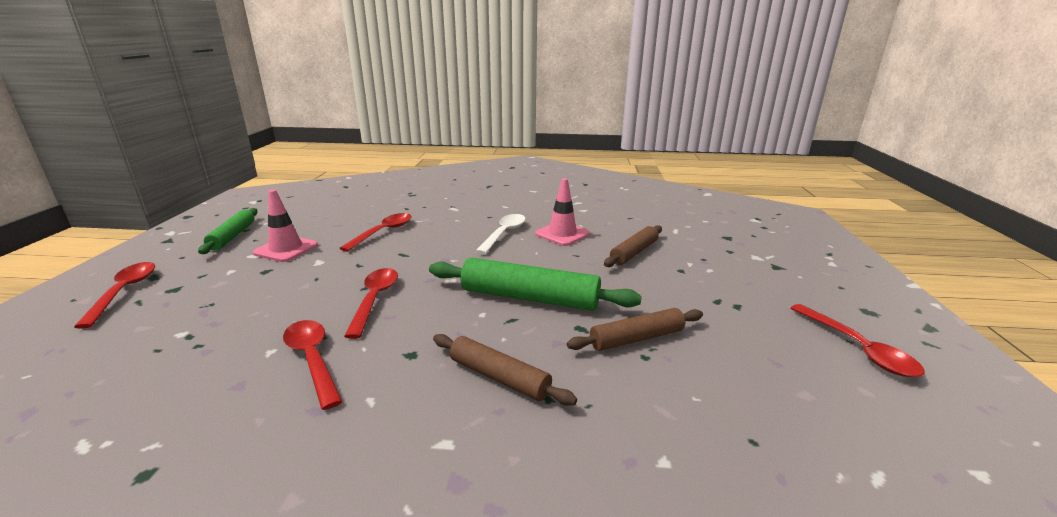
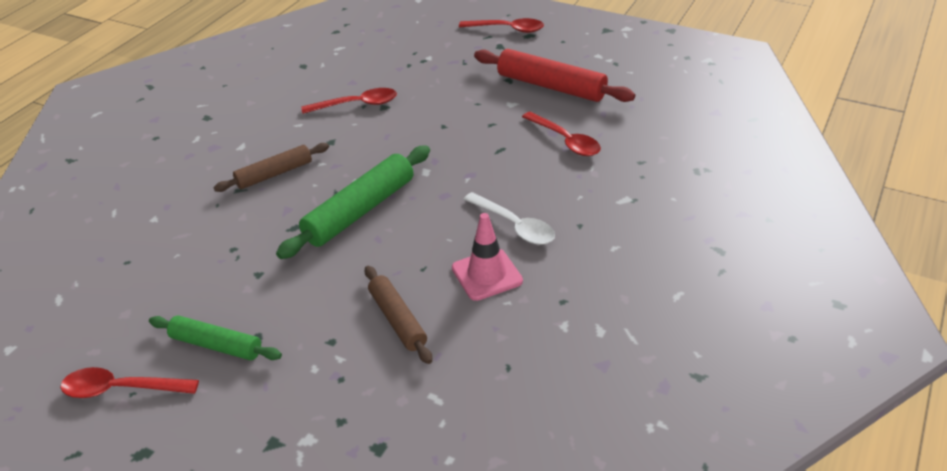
camera: 115 degrees right, 15 degrees up
green rolling pin [198,208,258,254] -> green rolling pin moved to [149,315,282,360]
pink traffic cone [253,190,318,262] -> red rolling pin [474,49,635,102]
red spoon [344,268,398,339] -> none
brown rolling pin [567,308,703,351] -> none

